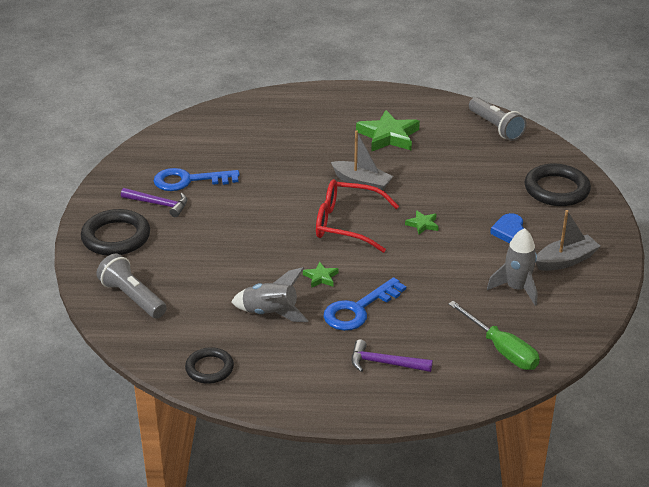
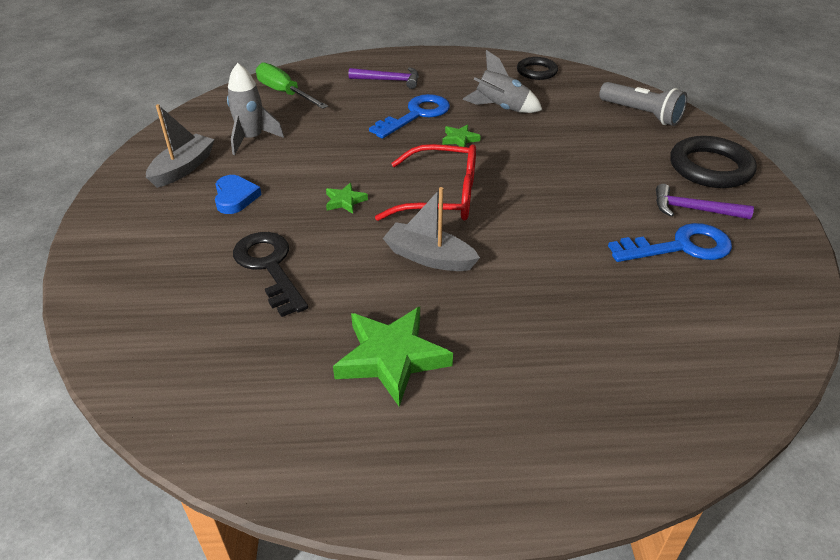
camera: 175 degrees right, 5 degrees up
grey flashlight [469,97,526,141] -> none
black ring [525,164,591,206] -> none
grey boat [536,210,600,271] -> grey boat turned 150 degrees clockwise [146,104,215,188]
none -> black key [233,232,308,317]

